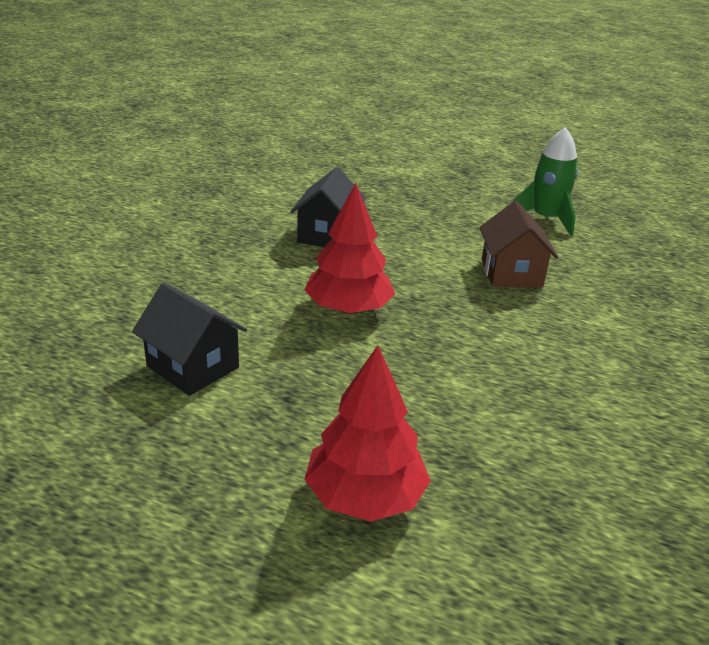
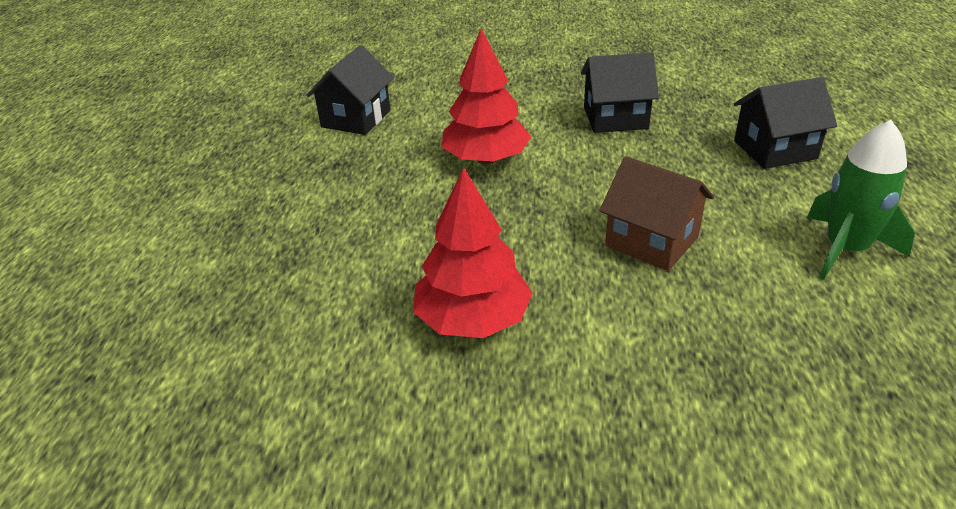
camera: 75 degrees right, 5 degrees up
red tree [304,346,431,521] -> red tree moved to [413,167,533,338]
brown house [479,201,558,287] -> brown house turned 60 degrees clockwise [600,156,714,271]
none -> black house [734,77,837,169]

